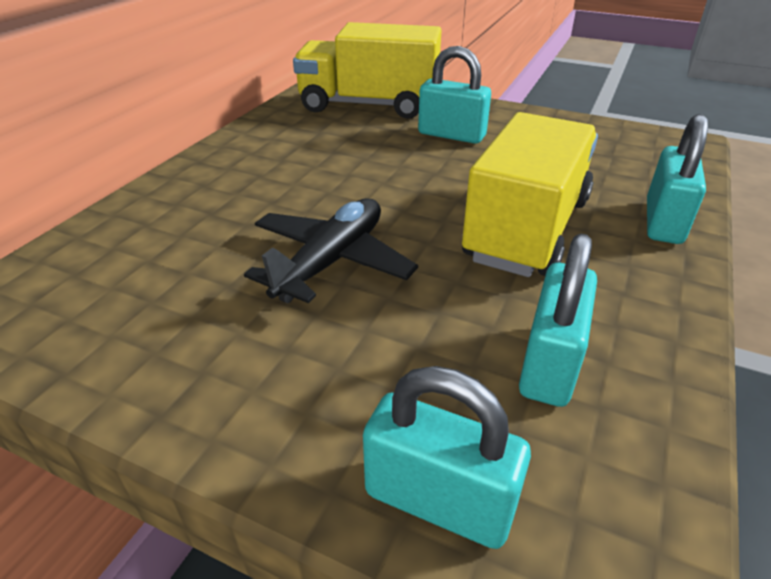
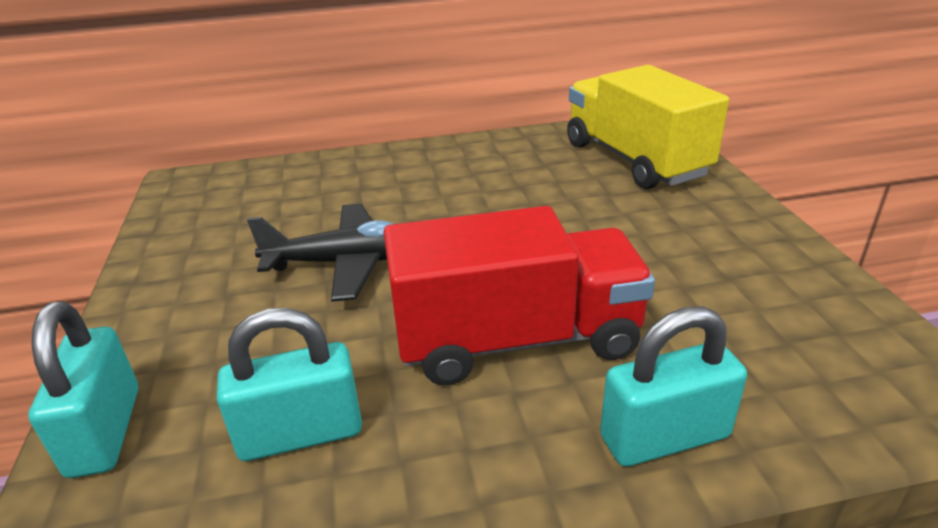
camera: 55 degrees right, 5 degrees down
turquoise padlock [418,46,491,144] -> none
yellow truck [462,112,598,277] -> red truck [384,206,655,385]

